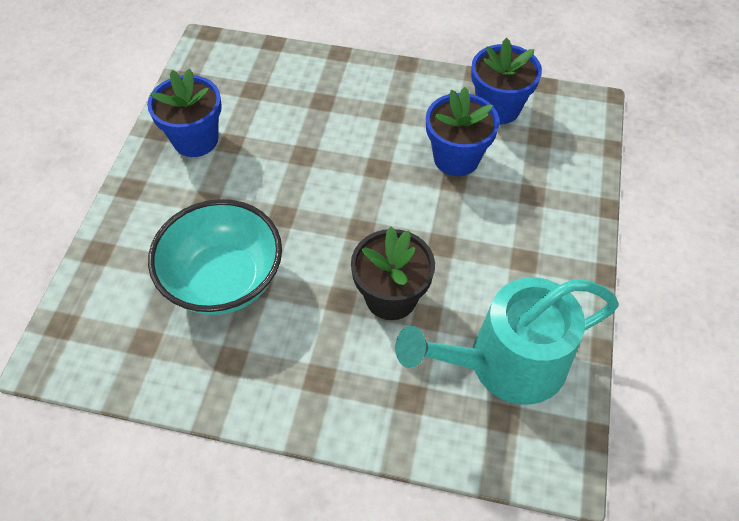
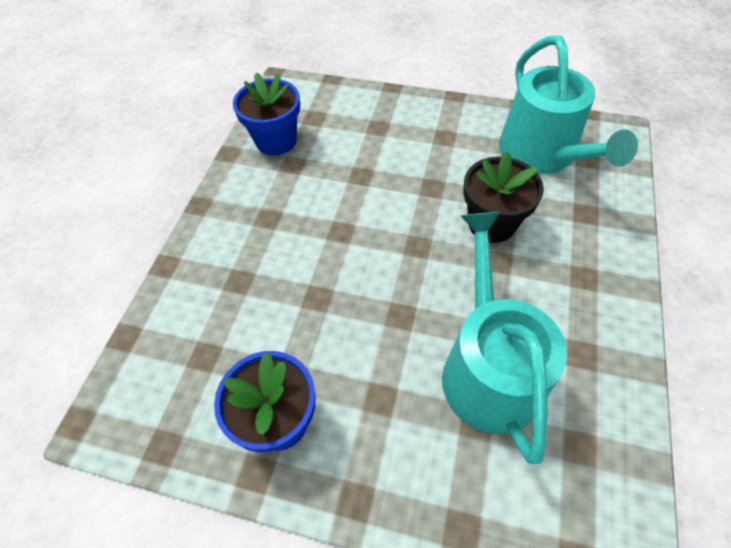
camera: 85 degrees left, 0 degrees up
turquoise bowl [148,199,282,315] -> turquoise watering can [442,212,567,464]
blue flower pot [426,87,500,176] -> none

